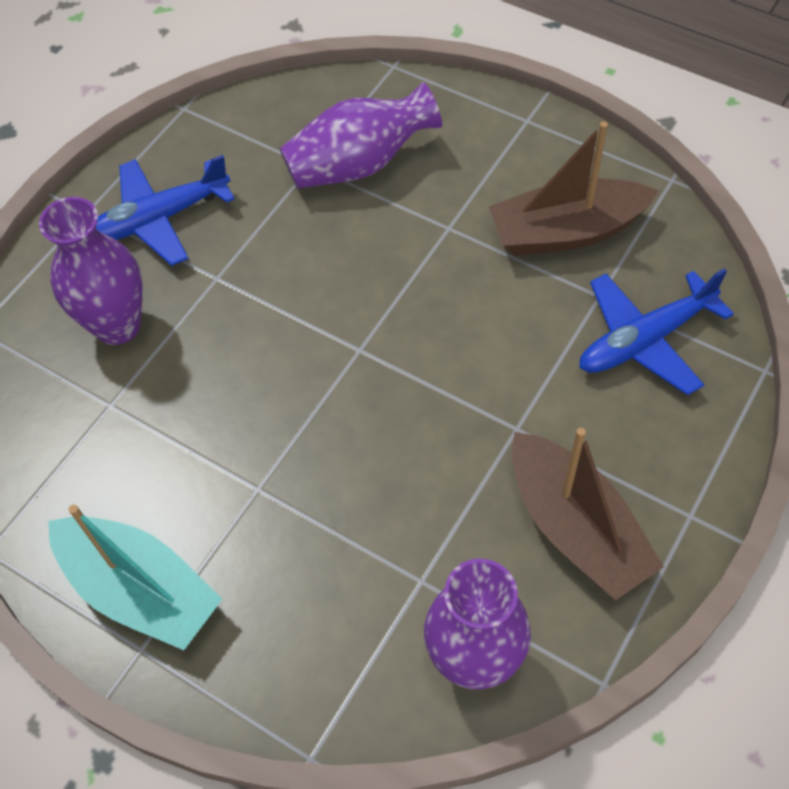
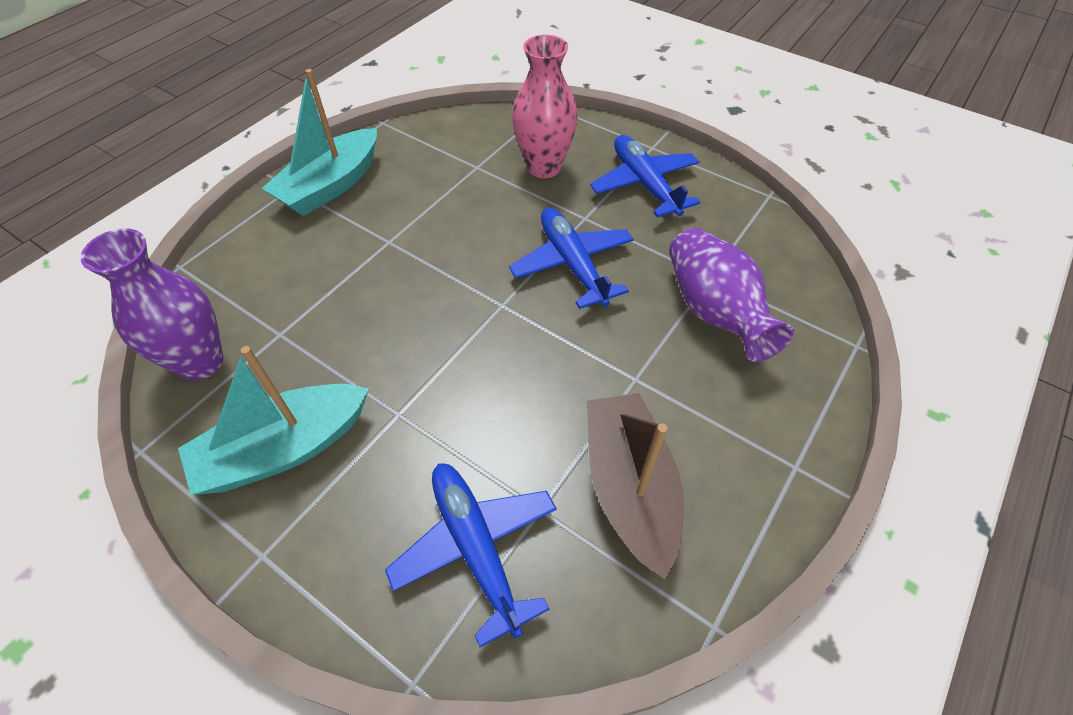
camera: 90 degrees right, 5 degrees down
purple vase [39,197,143,345] -> pink vase [512,35,578,178]
brown boat [511,428,664,600] -> turquoise boat [178,346,369,495]
none -> blue plane [509,208,634,309]

